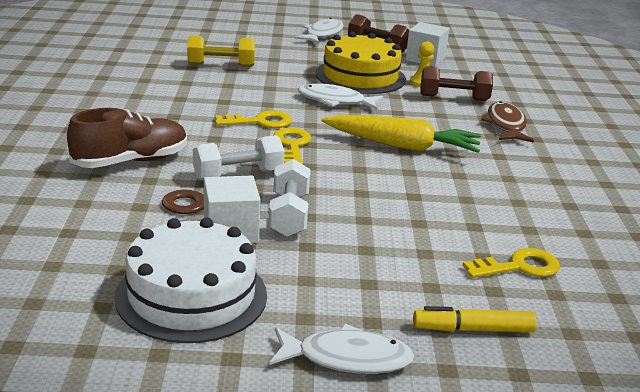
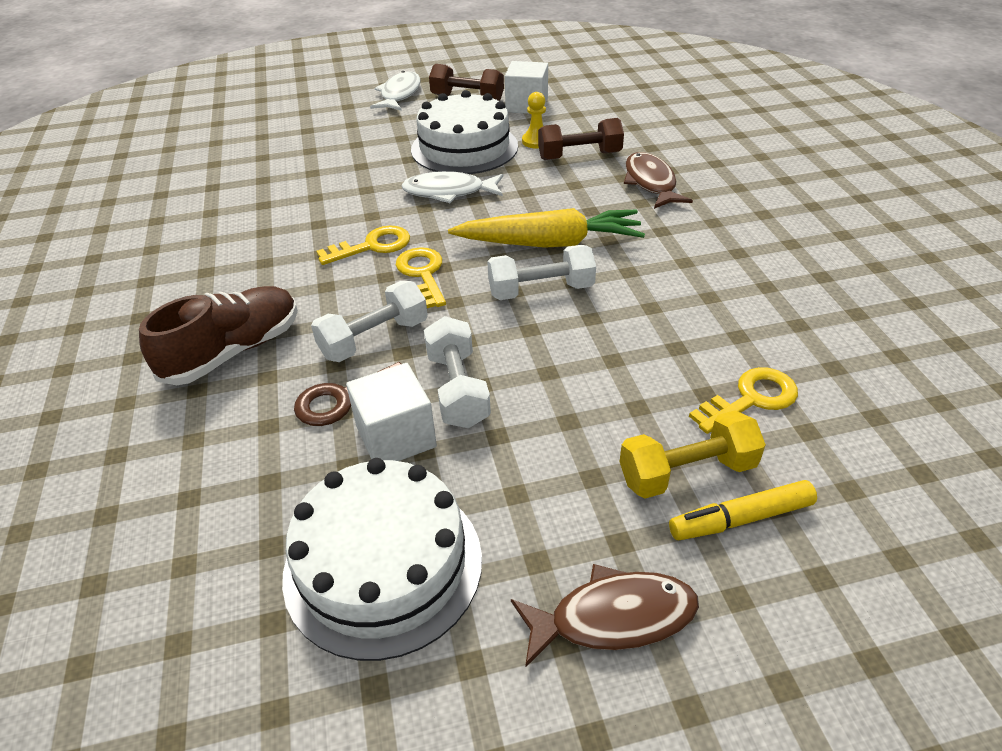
camera: 10 degrees left, 15 degrees up
yellow dumbbell [187,36,255,67] -> yellow dumbbell moved to [620,410,766,499]
white fish [269,324,415,374] -> brown fish [511,564,699,668]
yellow cake [316,32,406,94] -> white cake [411,90,518,174]
none -> white dumbbell [487,245,596,300]

